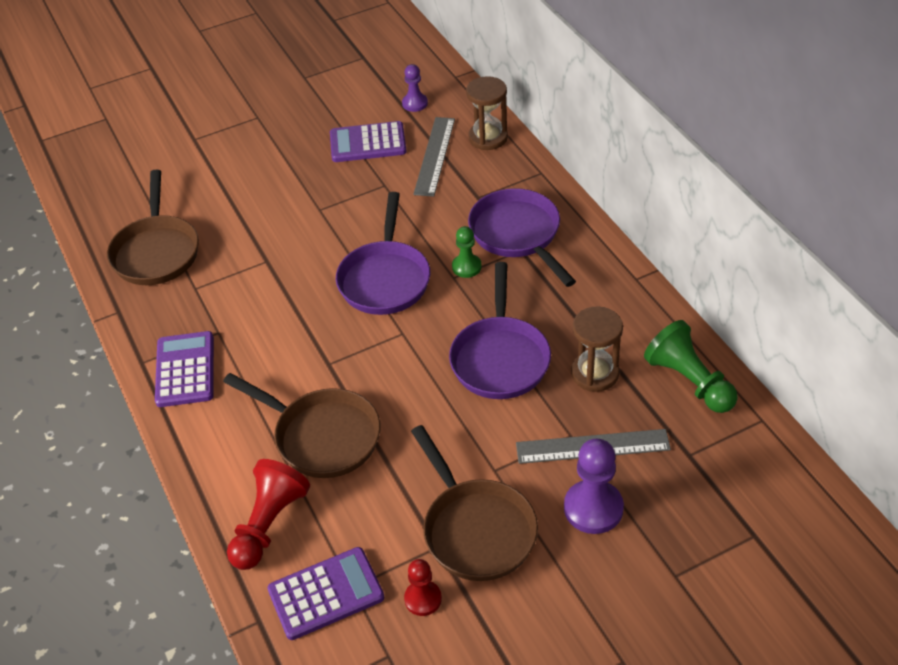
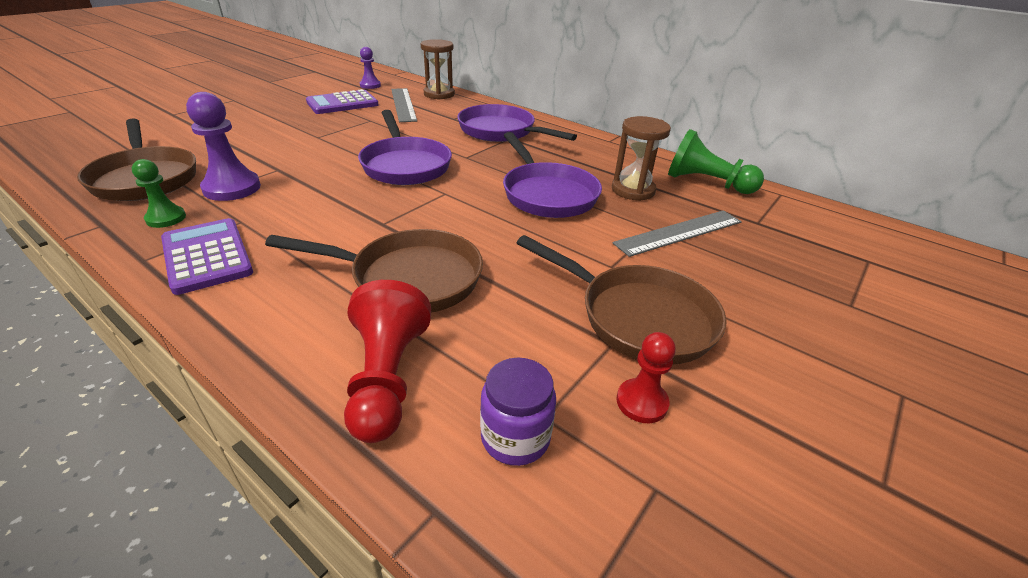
camera: 30 degrees left, 10 degrees down
purple calculator [267,547,384,640] -> purple jar [480,358,556,466]
green pawn [452,226,482,278] -> green pawn moved to [132,159,186,228]
purple pawn [564,439,624,534] -> purple pawn moved to [186,92,261,201]

